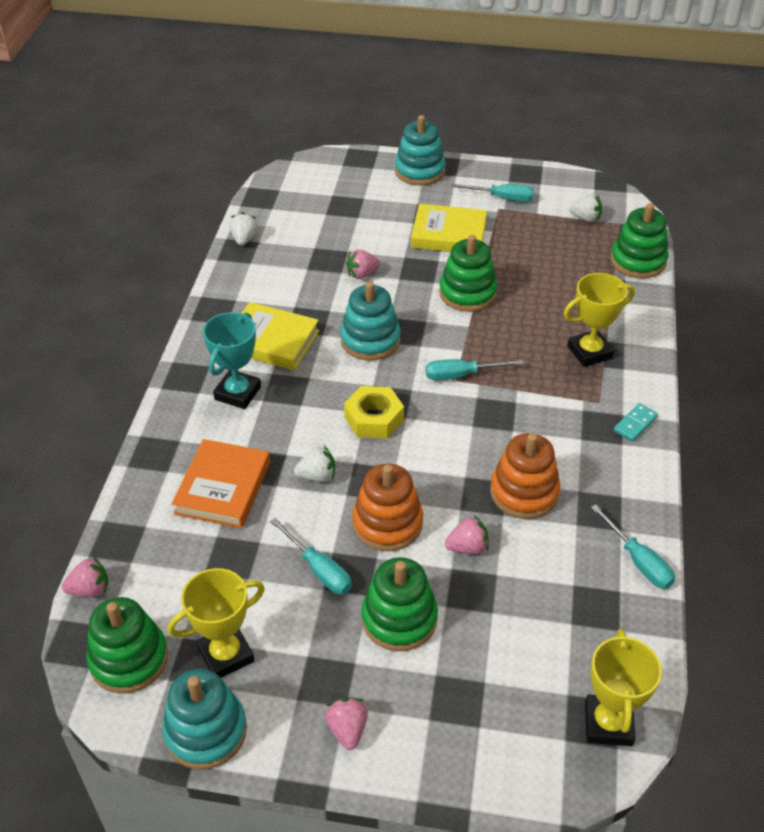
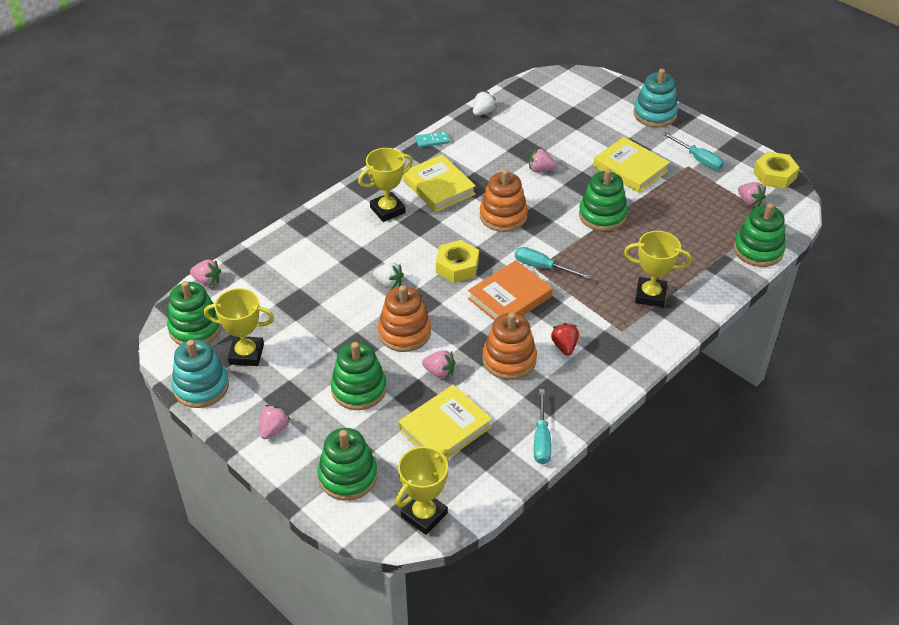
camera: 35 degrees right, 0 degrees up
orange book [171,439,270,528] -> orange book moved to [468,260,552,321]
turquoise trophy [203,312,261,409] -> yellow trophy [358,148,413,222]
turquoise screwdriver [270,518,352,594] -> none
turquoise stacking toy [340,281,401,361] -> orange stacking toy [480,169,528,232]
white strawberry [569,194,602,222] -> pink strawberry [738,182,766,206]
turquoise domino [614,403,658,442] -> turquoise domino moved to [415,131,450,148]
none -> green stacking toy [318,428,377,501]
none -> yellow book [398,385,492,458]
none -> red strawberry [551,323,579,356]
none -> yellow nut [753,152,800,189]

